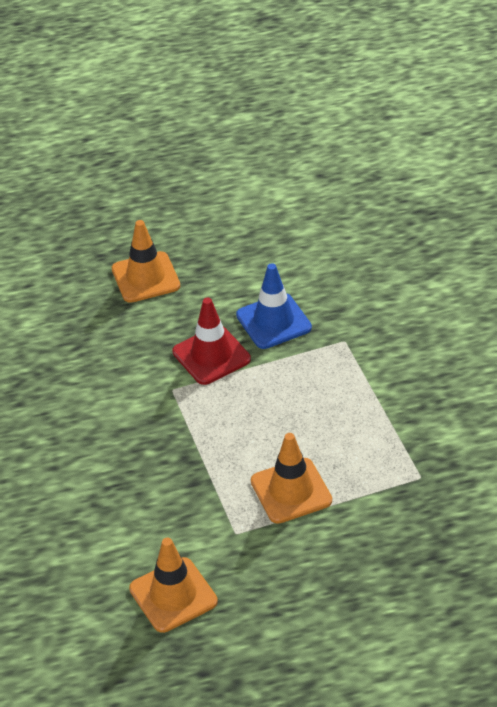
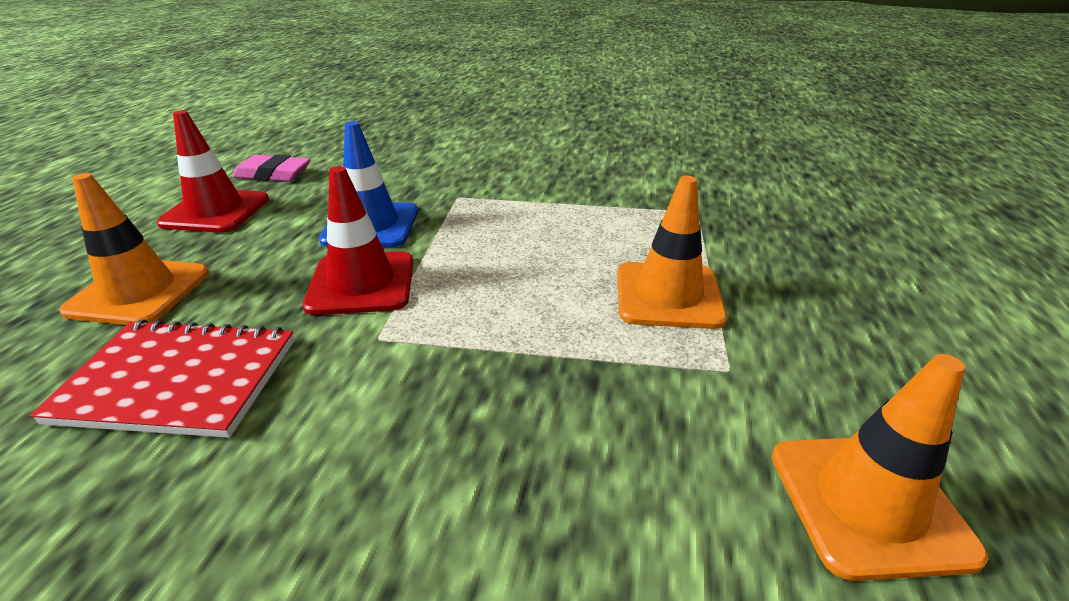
camera: 65 degrees left, 10 degrees down
none -> red notebook [30,320,294,438]
none -> red traffic cone [157,110,269,233]
none -> pink eraser [232,155,311,182]

